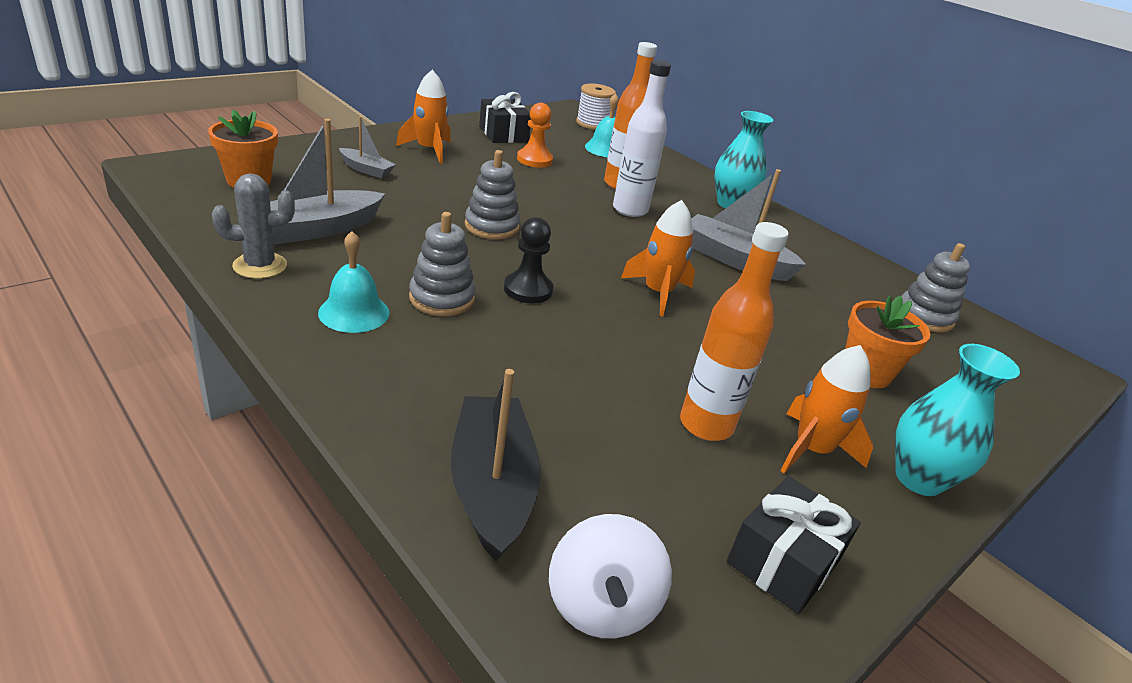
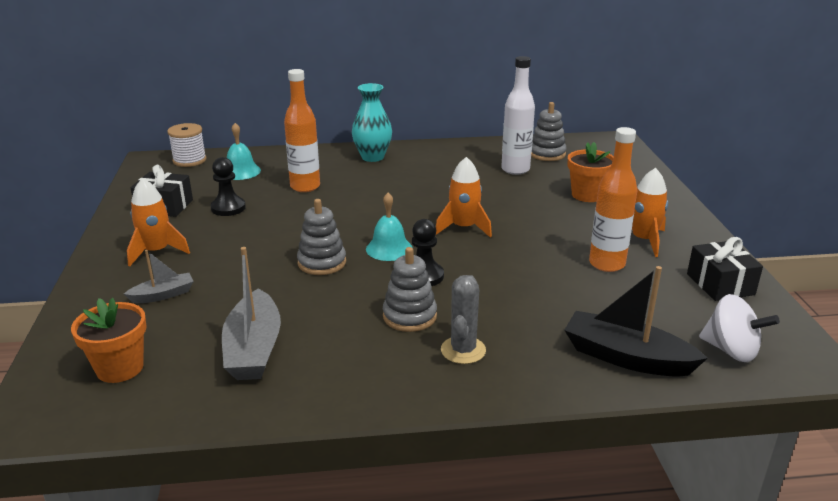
camera: 50 degrees left, 5 degrees down
grey cactus [212,173,295,279] -> grey cactus moved to [441,275,486,364]
turquoise bell [318,231,389,333] -> turquoise bell moved to [366,193,412,261]
orange pawn [517,103,553,168] -> black pawn [211,157,246,216]
white bottle [613,60,671,217] -> white bottle moved to [501,56,535,175]
grey boat [691,169,807,281] -> none
turquoise vase [895,344,1020,496] -> none

